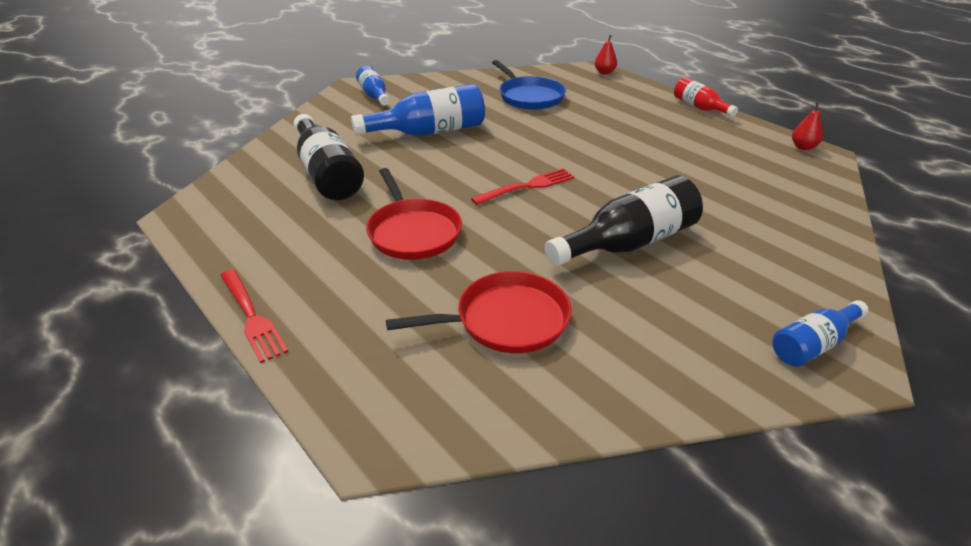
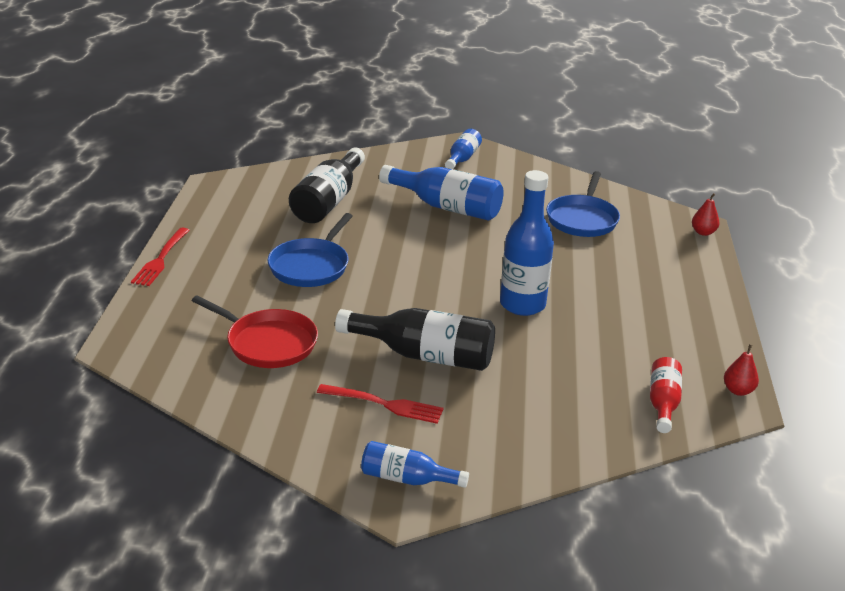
camera: 45 degrees right, 5 degrees down
red pan [366,168,462,260] -> blue pan [268,213,353,287]
red fork [471,168,575,205] -> red fork moved to [317,384,444,424]
red bottle [674,77,738,117] -> red bottle moved to [650,357,682,433]
none -> blue bottle [500,170,554,316]

